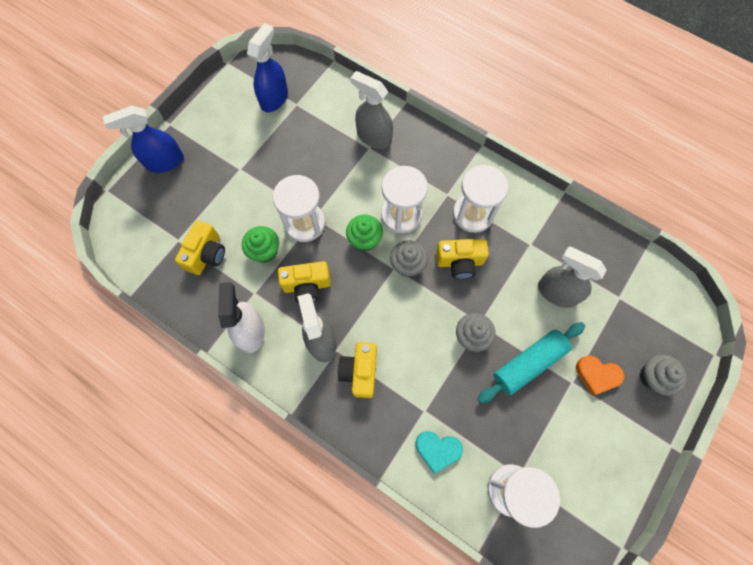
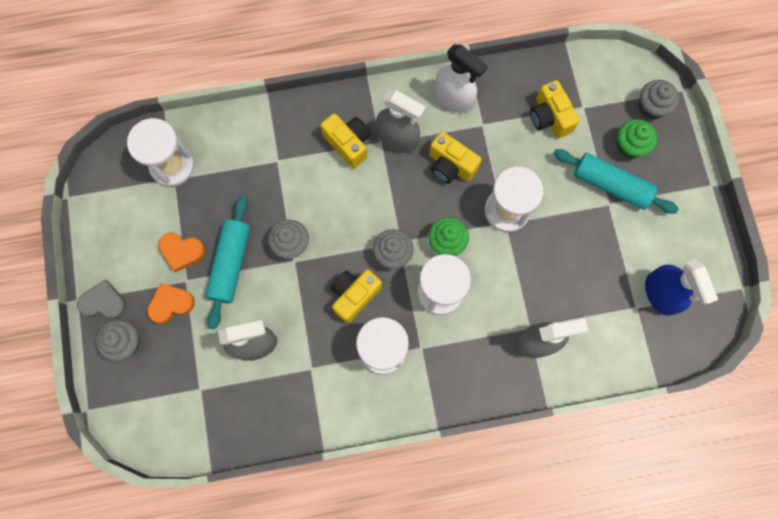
camera: 135 degrees right, 5 degrees up
blue spray bottle [103,106,184,173] -> none
green cupcake [242,226,279,263] -> green cupcake moved to [617,119,657,159]
yellow camera [278,261,331,303] -> yellow camera turned 90 degrees counterclockwise [429,131,482,184]
turquoise heart [416,431,463,474] -> none
none -> grey heart [77,280,126,319]
none -> orange heart [158,233,205,272]
none -> turquoise rolling pin [553,149,679,214]
none -> grey cupcake [639,80,679,119]

